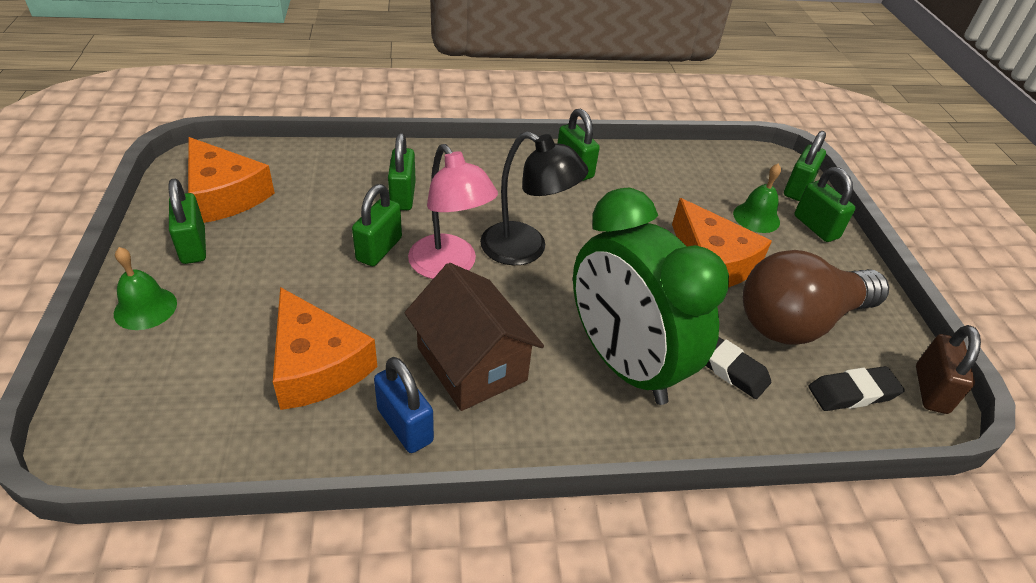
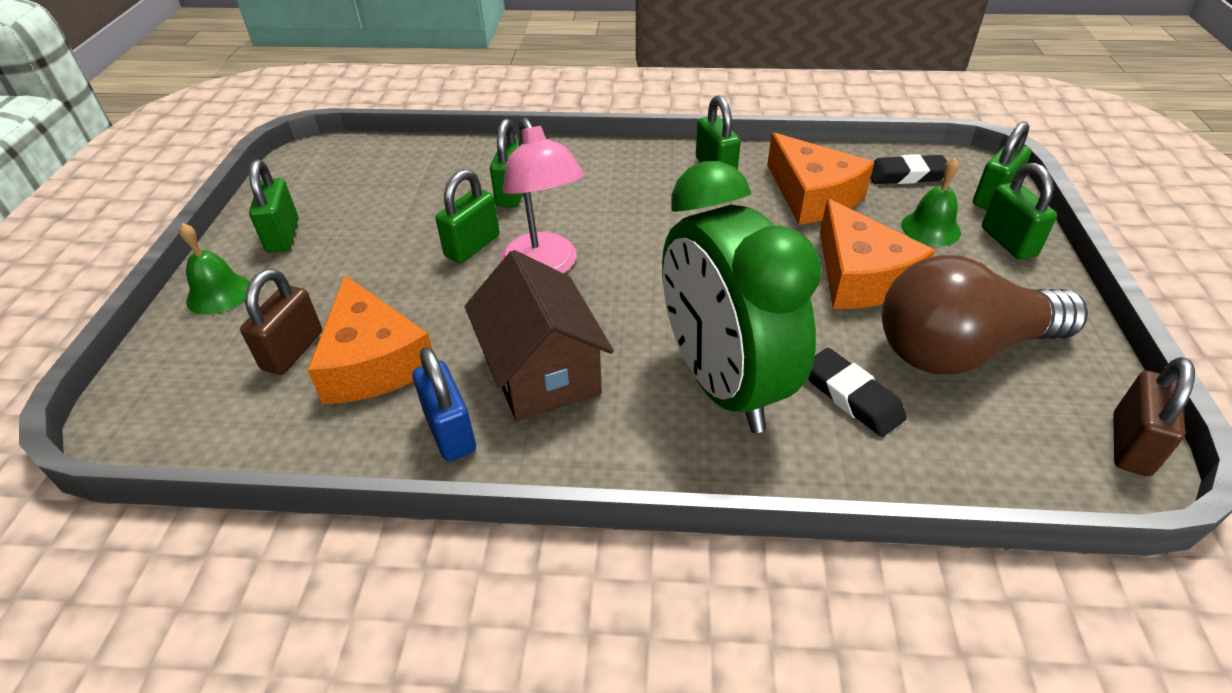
camera: 15 degrees right, 0 degrees up
orange cheese [188,137,275,223] -> orange cheese moved to [767,132,874,225]
black lamp [480,131,589,265] -> none
black eraser [808,366,905,411] -> black eraser moved to [870,154,947,184]
none -> brown padlock [240,269,322,375]

